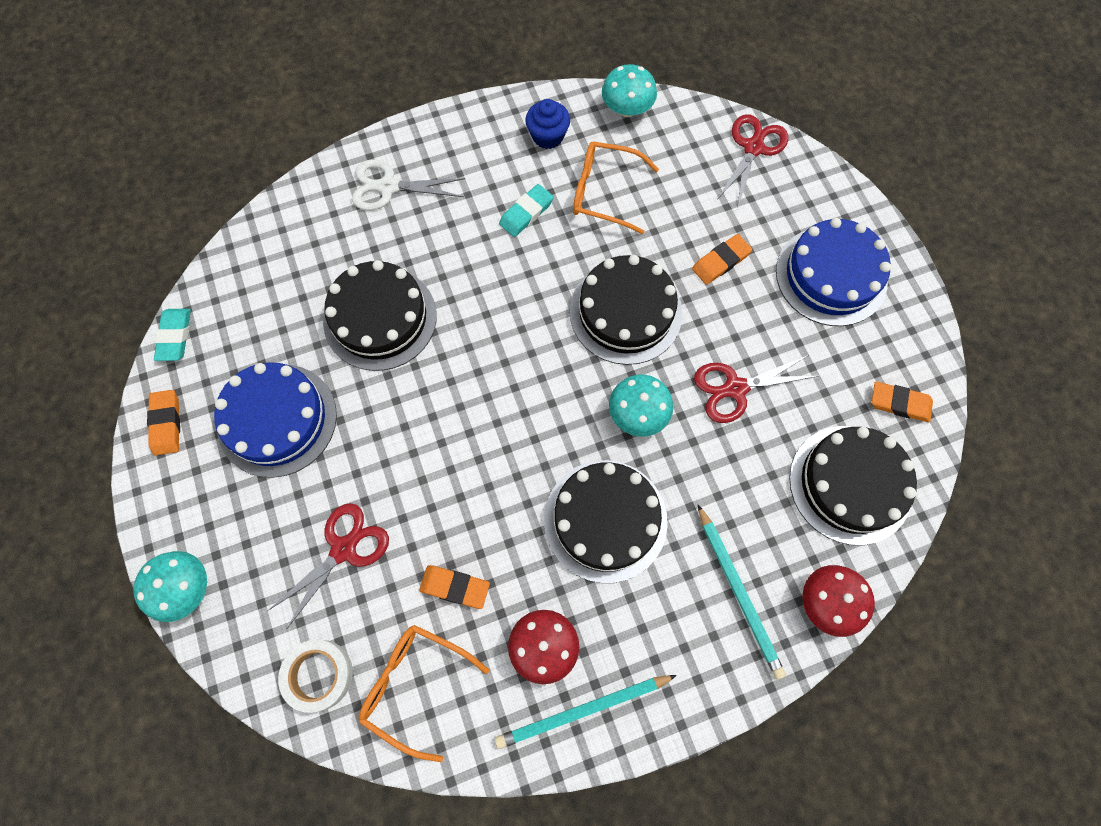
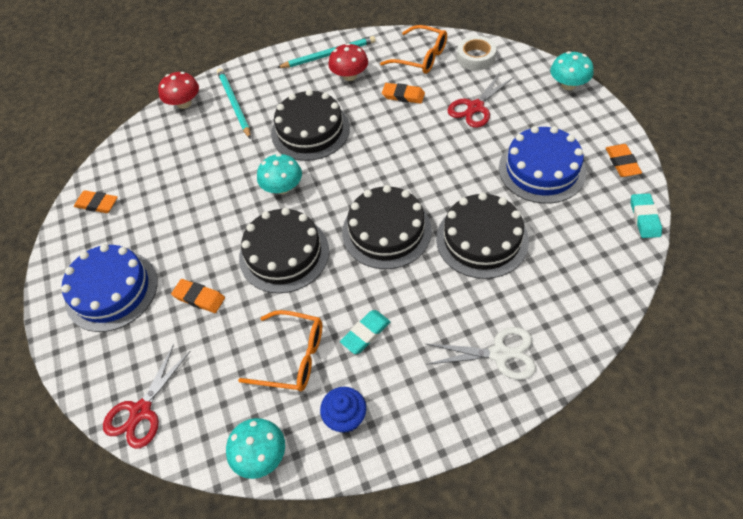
camera: 175 degrees left, 15 degrees down
orange eraser [692,234,752,285] -> orange eraser turned 60 degrees clockwise [171,279,225,313]
red scissors [694,355,818,423] -> none
black cake [789,426,917,545] -> black cake moved to [342,185,432,269]

